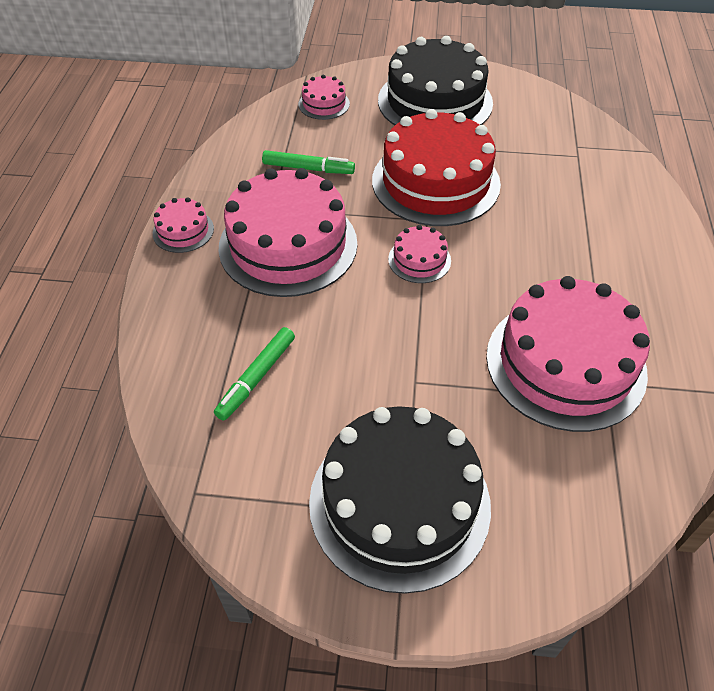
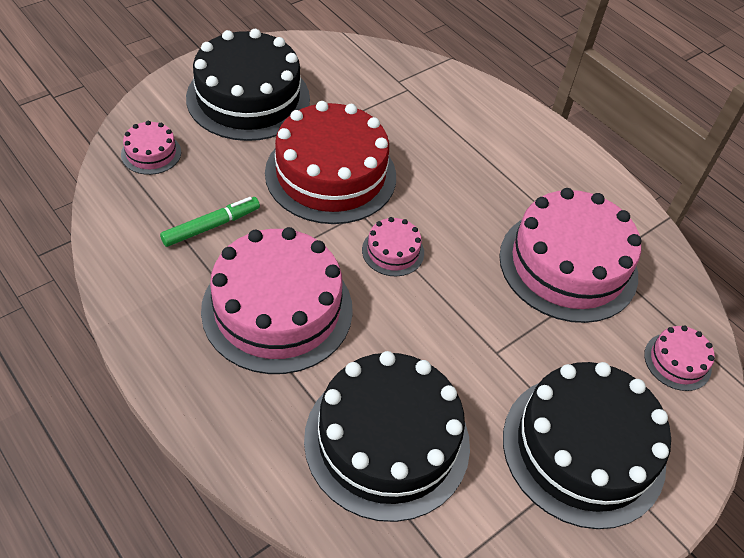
camera: 50 degrees left, 0 degrees up
pink cake [153,197,214,253] -> pink cake moved to [644,325,715,391]
green marker [214,327,295,421] -> black cake [304,351,470,522]

